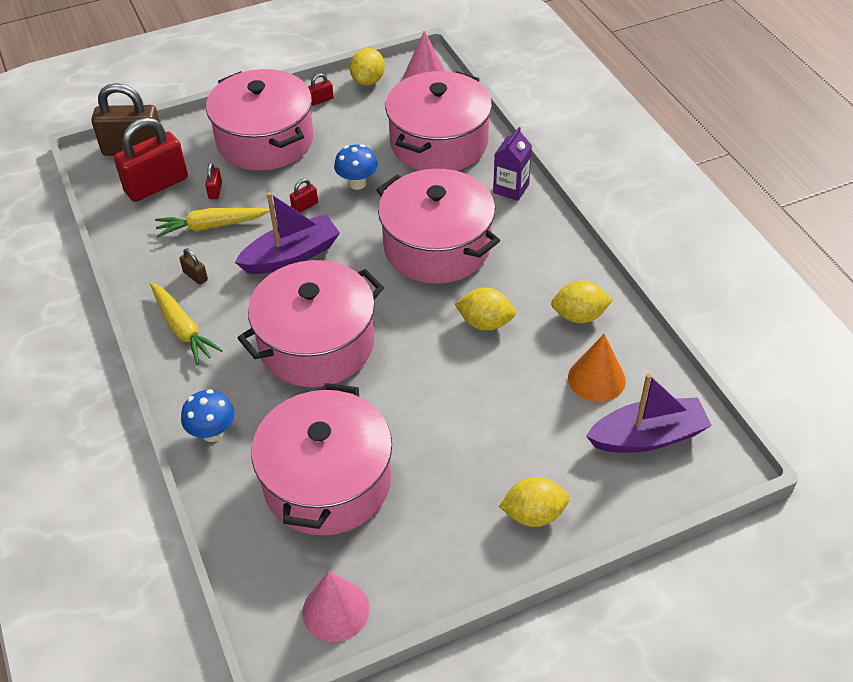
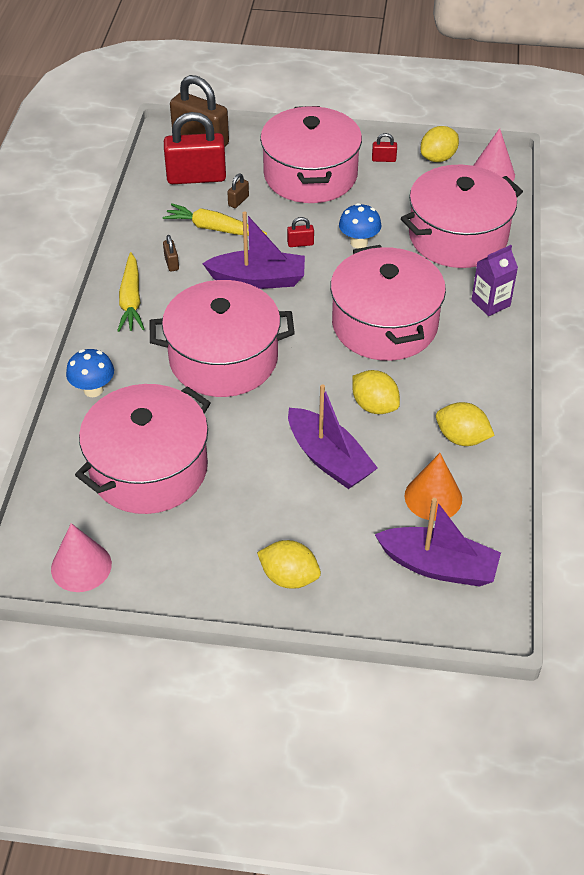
camera: 30 degrees right, 0 degrees up
red padlock [205,162,222,199] -> brown padlock [227,173,249,208]
none -> purple boat [288,384,378,489]

